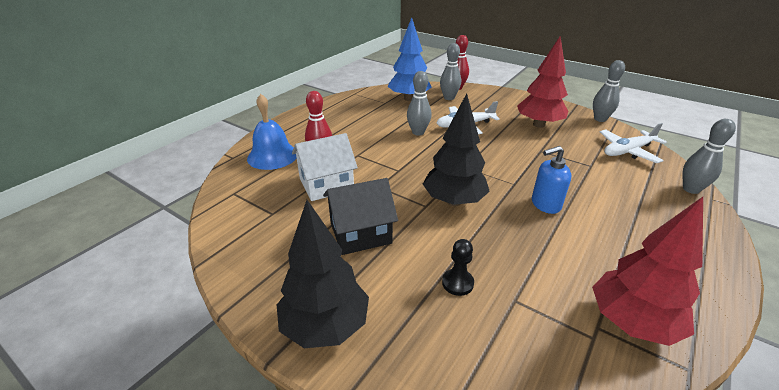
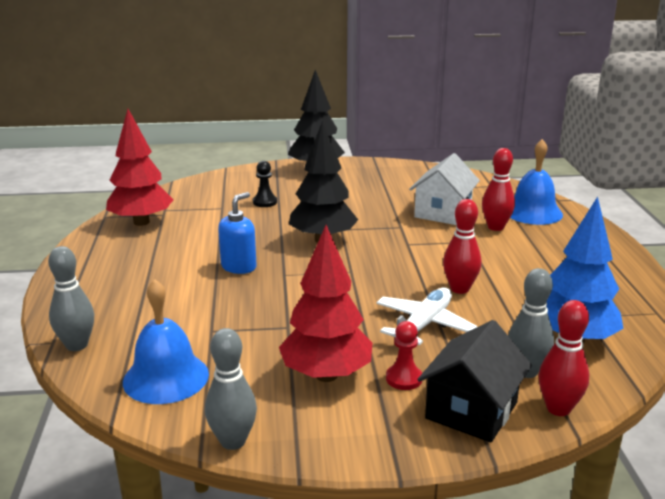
camera: 140 degrees right, 10 degrees down
black house [323,178,398,255] -> black house moved to [417,320,532,443]
grey bowling pin [407,71,432,136] -> red bowling pin [443,199,481,294]
white plane [600,123,667,163] -> blue bell [123,279,209,404]
none -> red pawn [386,321,422,390]

